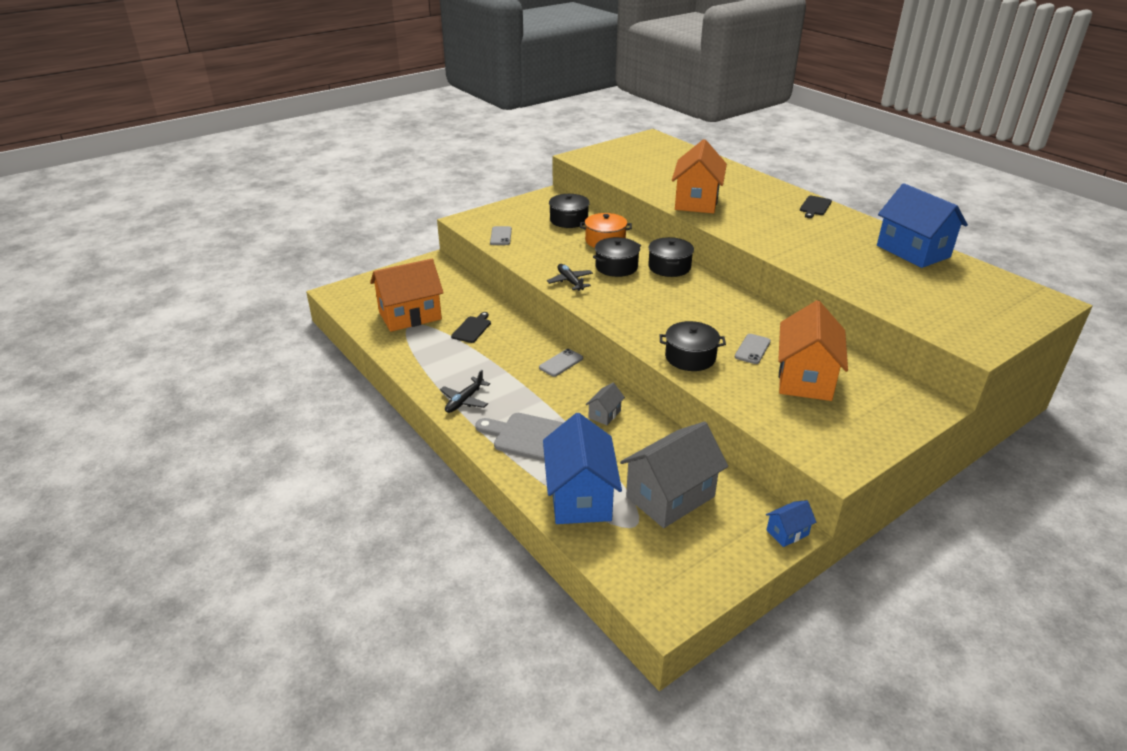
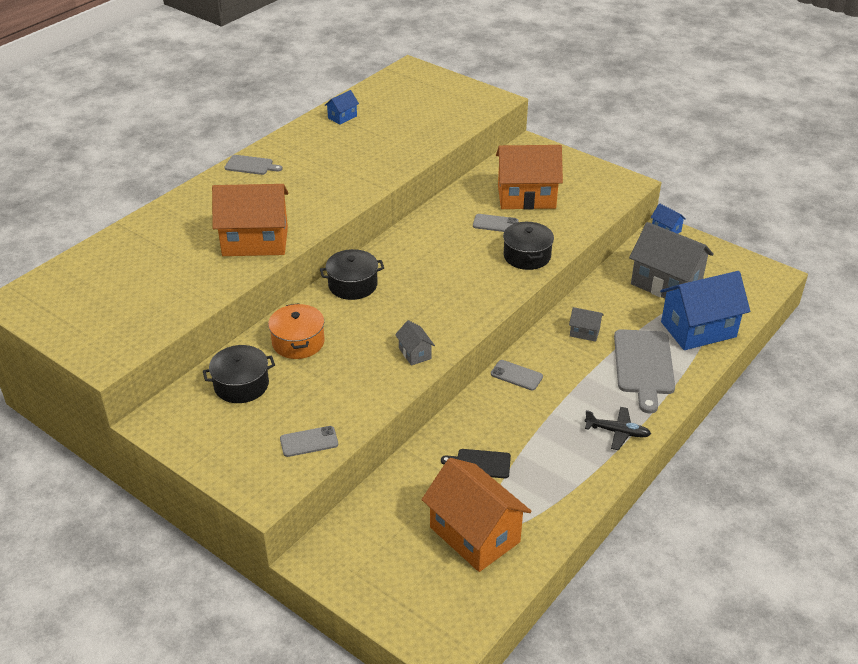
camera: 105 degrees left, 5 degrees up
black plane [547,264,593,291] -> grey house [395,320,435,366]
black pot [593,237,641,277] -> none
black cutting board [800,196,832,218] -> grey cutting board [225,155,283,175]
blue house [877,183,968,268] -> blue house [325,90,359,125], size x0.45

